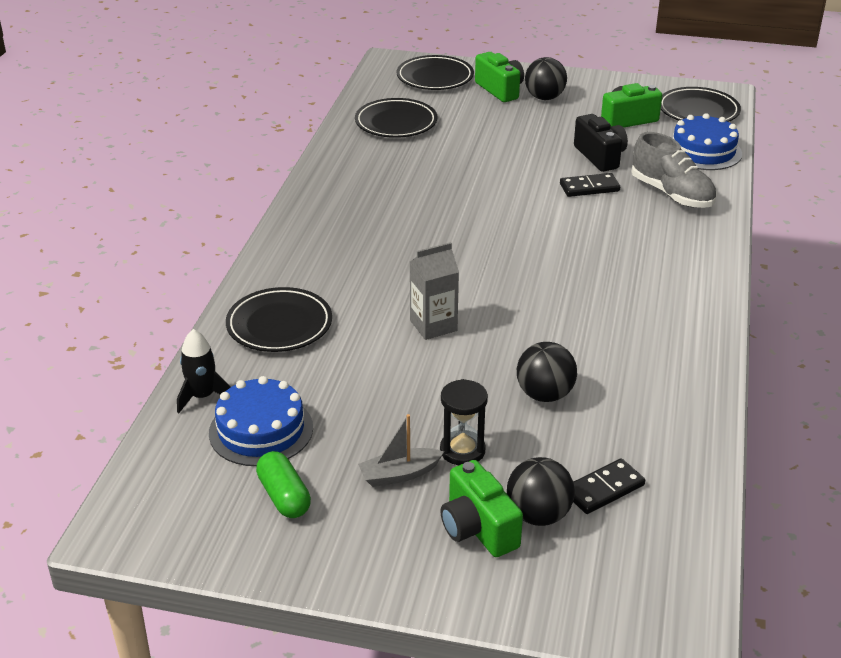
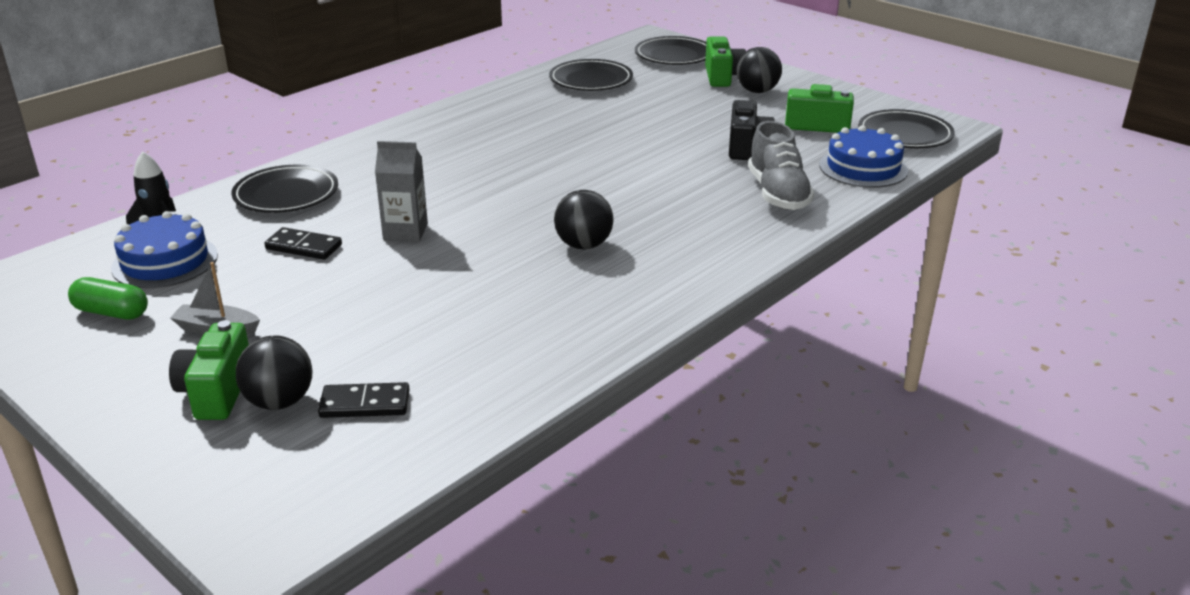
camera: 30 degrees right, 5 degrees down
green capsule [256,451,311,518] -> green capsule turned 75 degrees counterclockwise [68,277,148,320]
black hourglass [440,379,488,465] -> none
black ball [517,342,577,402] -> black ball moved to [554,190,614,249]
black domino [560,173,620,197] -> black domino moved to [264,227,342,260]

